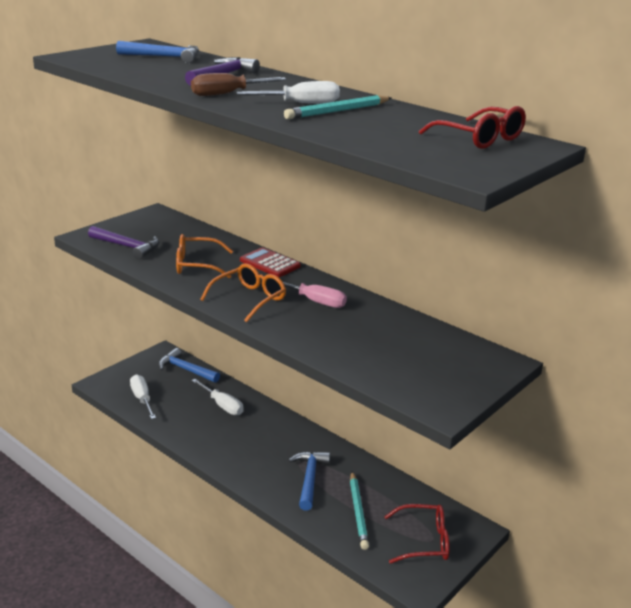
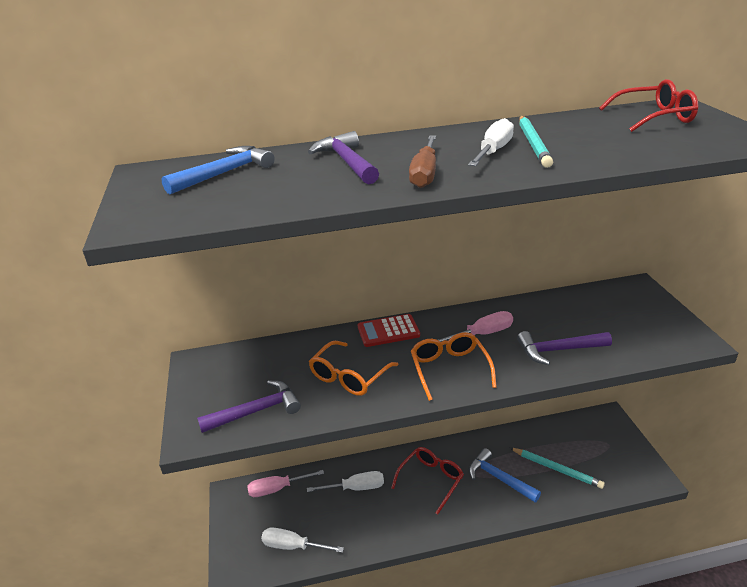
camera: 50 degrees left, 5 degrees up
blue hammer [158,348,220,383] -> pink screwdriver [248,470,324,497]
red glasses [384,504,450,564] -> red glasses moved to [391,447,464,515]
none -> purple hammer [517,331,612,365]

